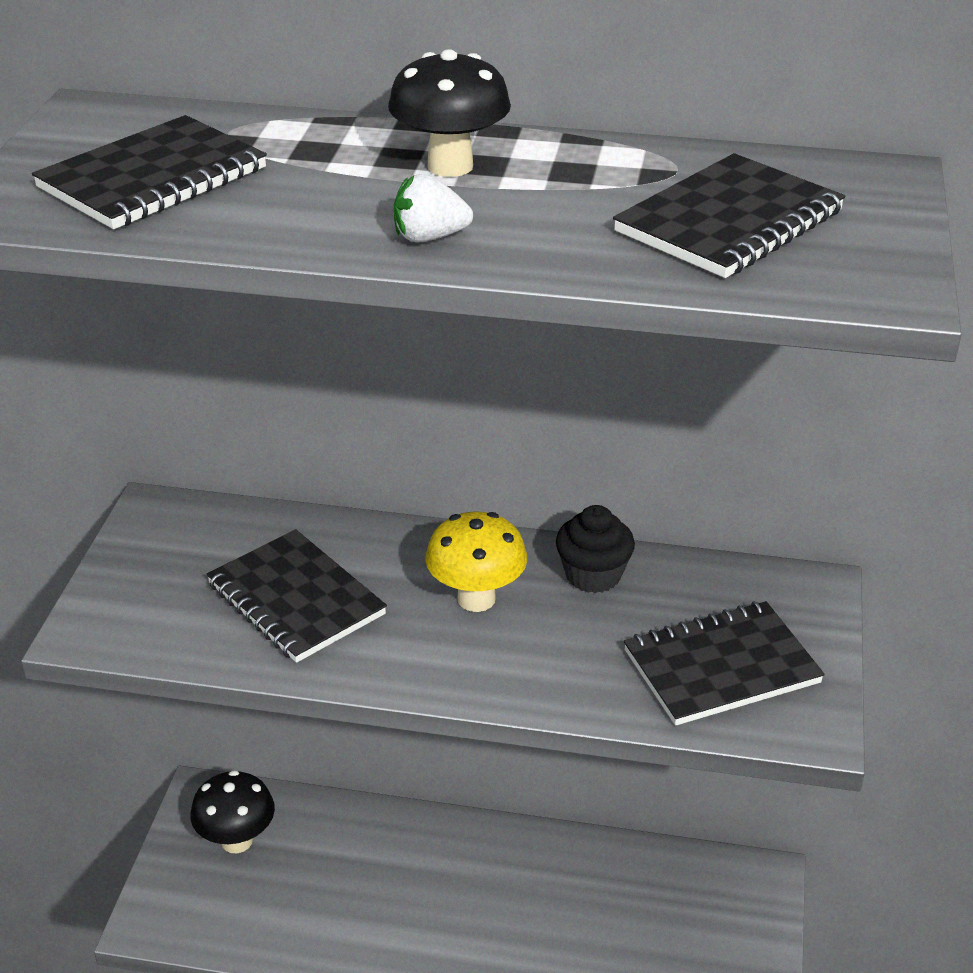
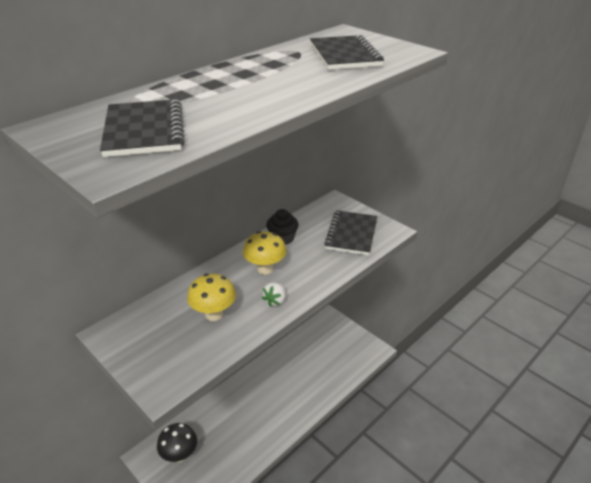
camera: 55 degrees left, 0 degrees up
black notebook [207,529,387,663] -> yellow mushroom [187,274,236,321]
black mushroom [388,49,511,177] -> none
white strawberry [394,174,473,243] -> white strawberry moved to [262,282,286,307]

